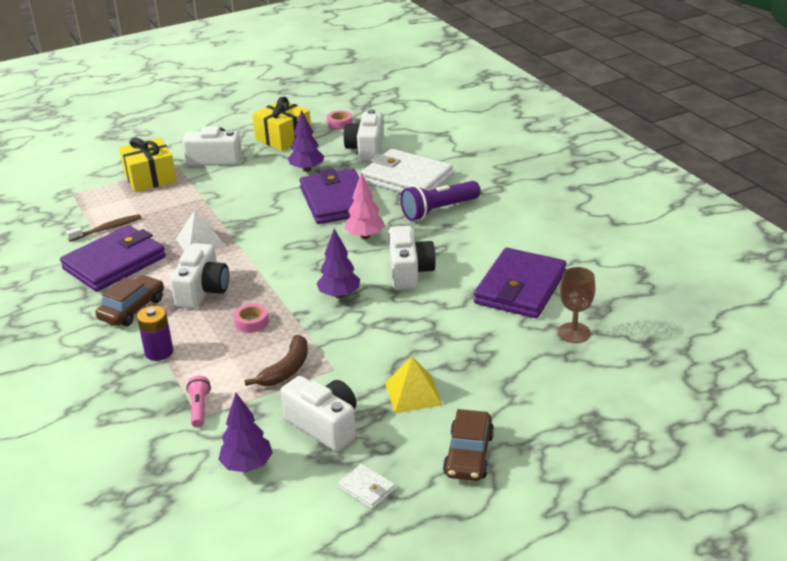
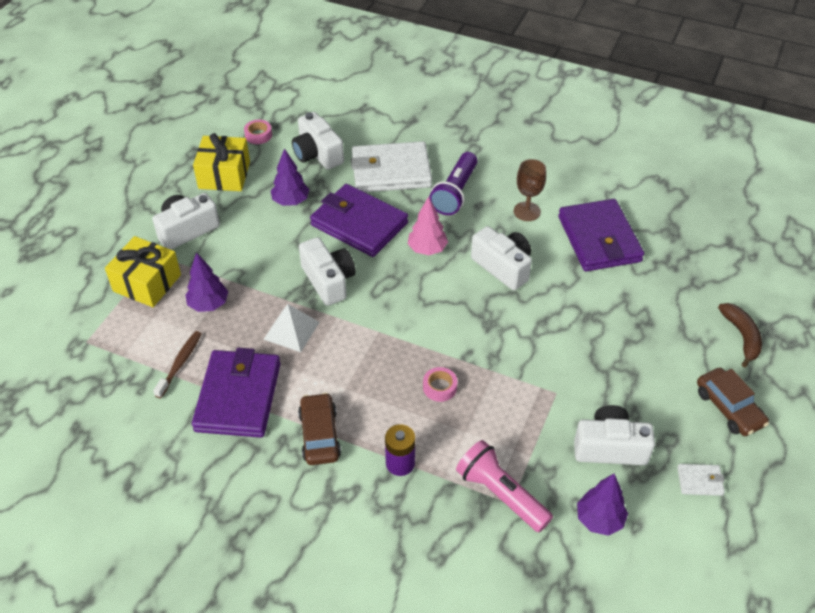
camera: 40 degrees left, 15 degrees up
white camera [170,243,229,309] -> white camera moved to [299,237,356,306]
pink flashlight [186,376,211,428] -> pink flashlight [456,440,553,532], size x1.87
brown banana [245,335,308,386] -> brown banana moved to [718,303,762,367]
purple tree [316,229,360,298] -> purple tree moved to [185,252,228,312]
yellow pyramid [385,357,442,413] -> none
brown goblet [558,267,595,343] -> brown goblet moved to [514,159,546,221]

